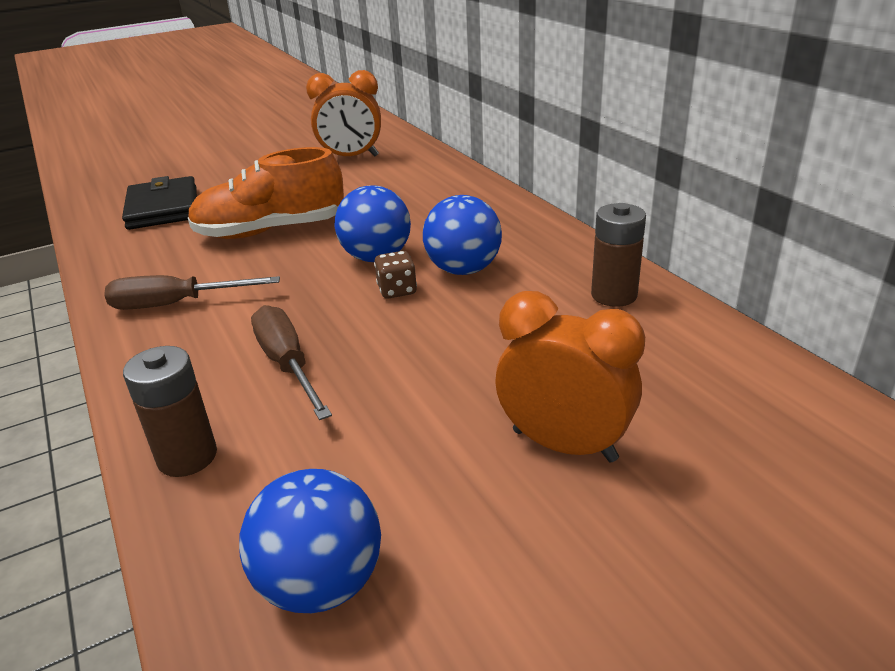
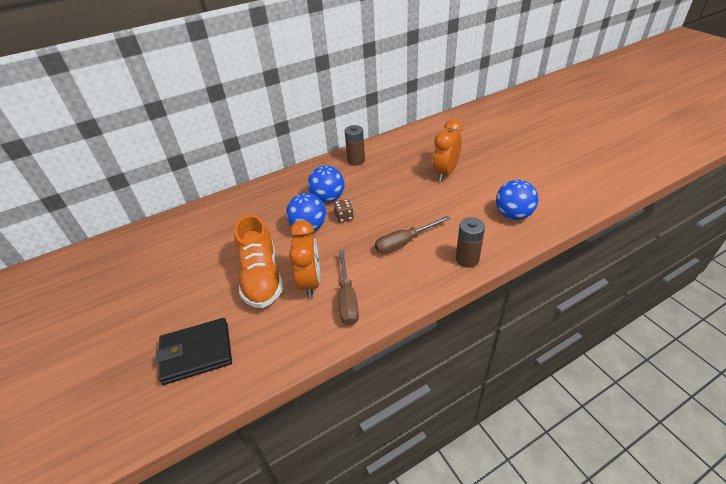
camera: 90 degrees left, 10 degrees up
orange clock [306,70,381,156] -> orange clock moved to [289,220,320,298]

